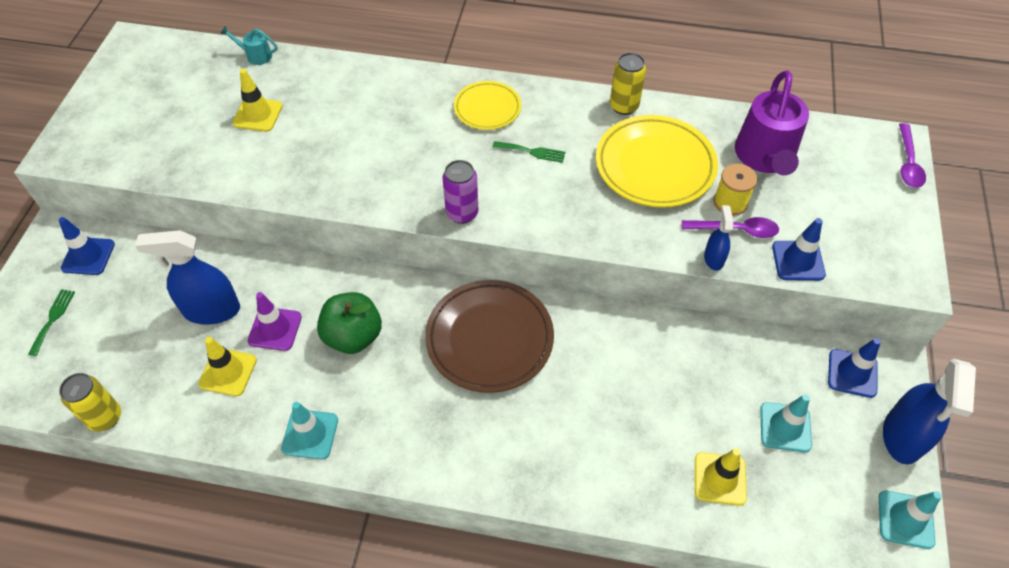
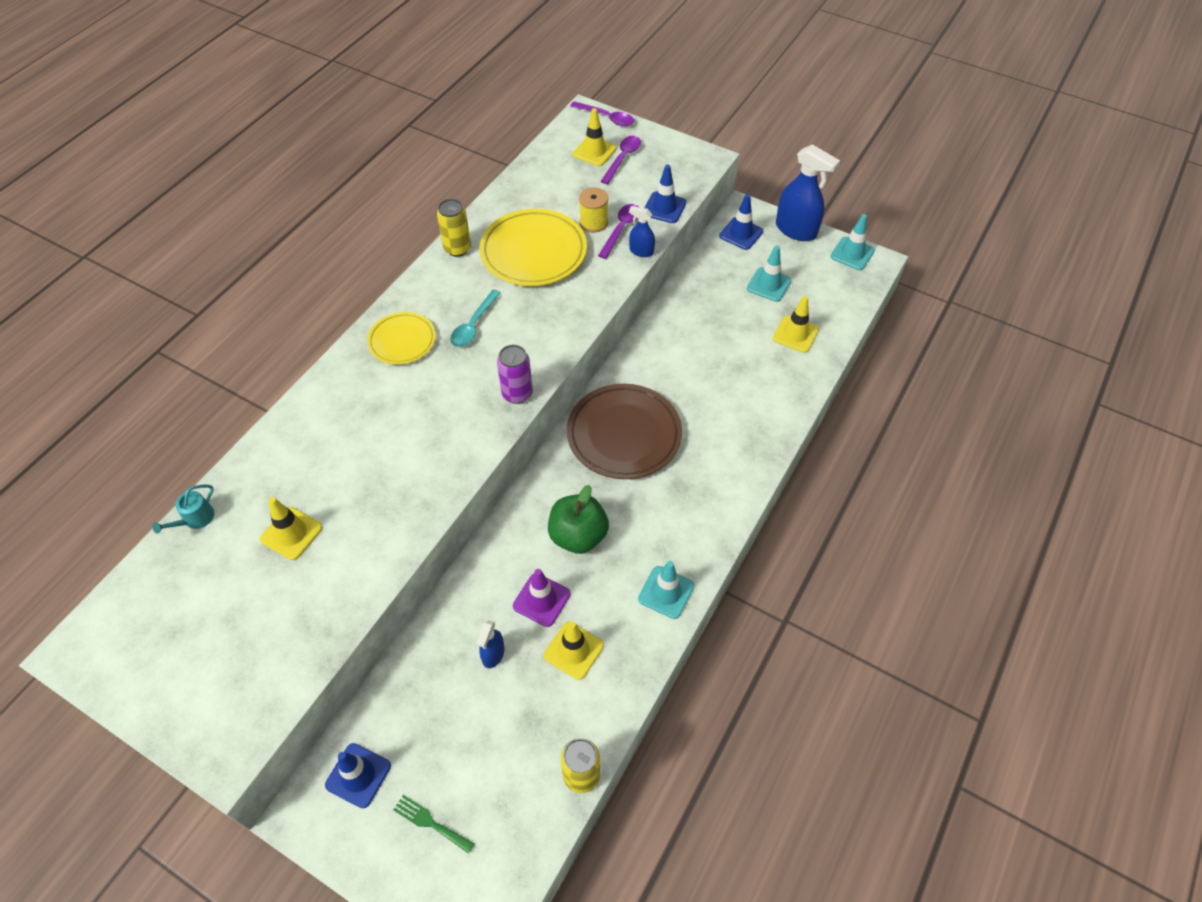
camera: 70 degrees left, 0 degrees up
blue spray bottle [135,230,240,325] -> blue spray bottle [477,620,504,668], size x0.51
green fork [492,141,565,163] -> turquoise spoon [450,289,501,347]
purple watering can [735,70,809,175] -> none
none -> yellow traffic cone [573,108,616,166]
none -> purple spoon [601,136,641,184]

